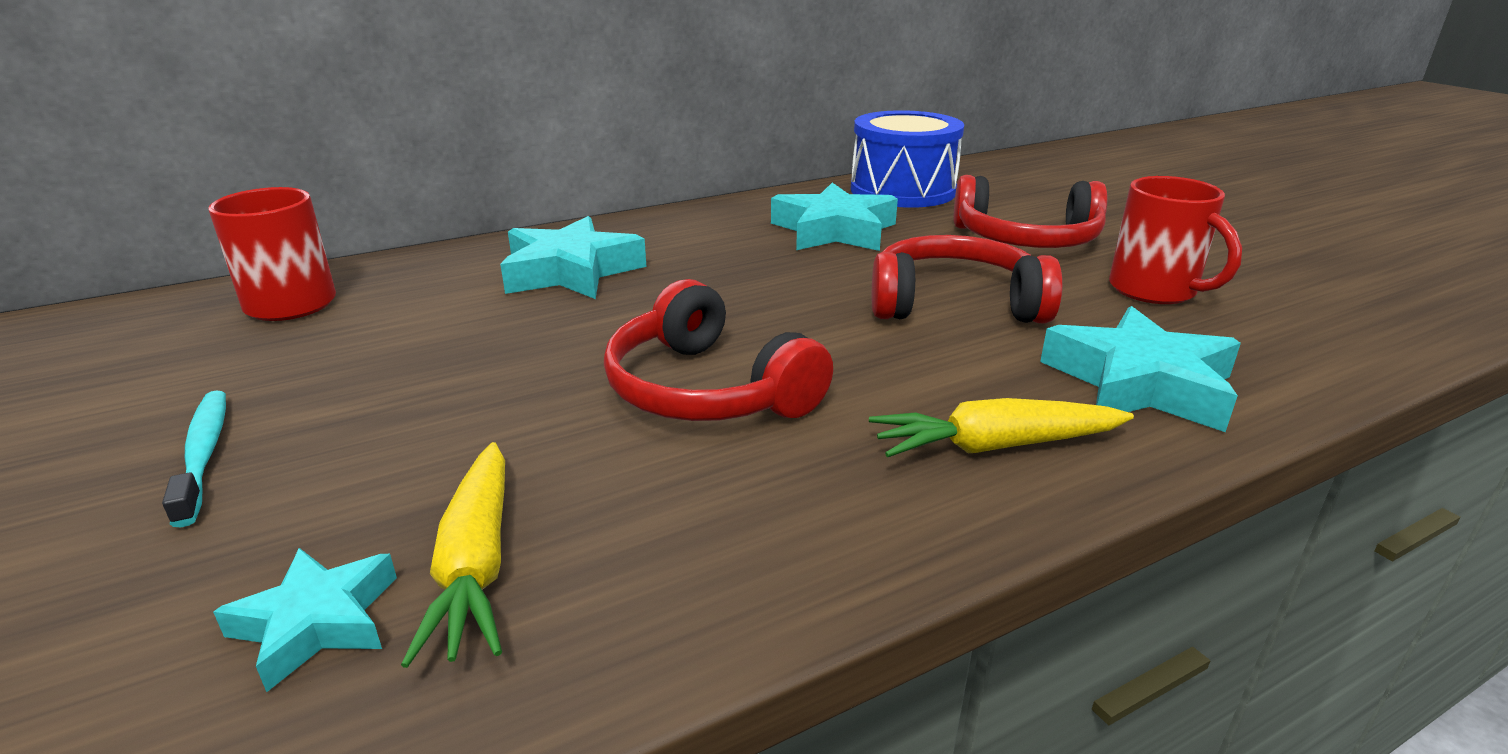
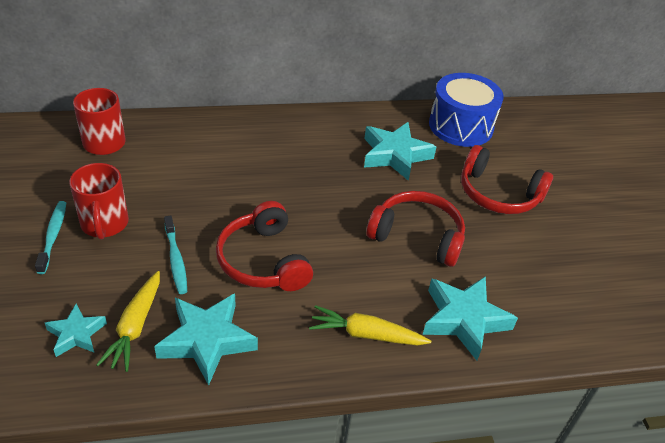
camera: 15 degrees right, 15 degrees up
turquoise star [500,216,646,299] -> turquoise star moved to [154,293,258,385]
red mug [1109,176,1242,304] -> red mug moved to [69,163,129,240]
none -> turquoise toothbrush [164,215,187,294]

